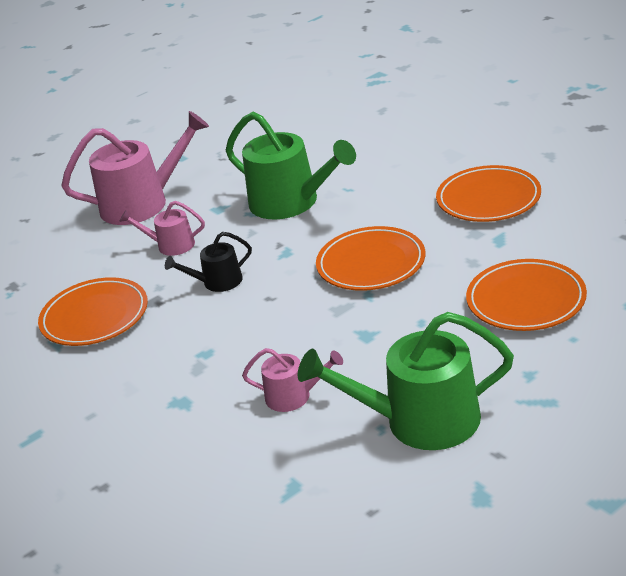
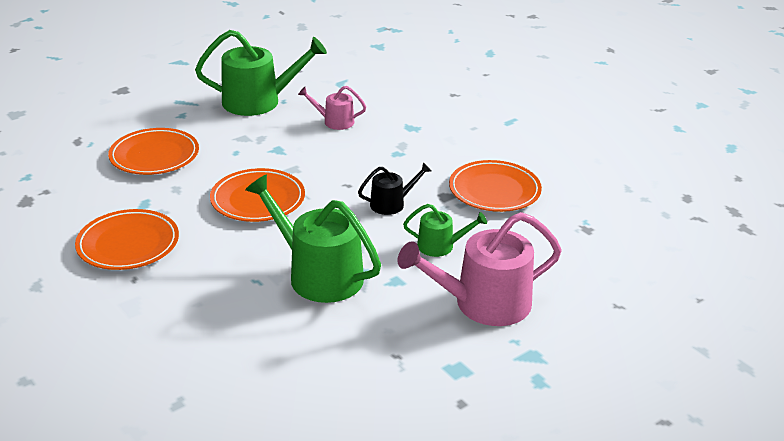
camera: 175 degrees right, 0 degrees up
pink watering can [119,201,205,256] -> green watering can [403,204,487,257]

